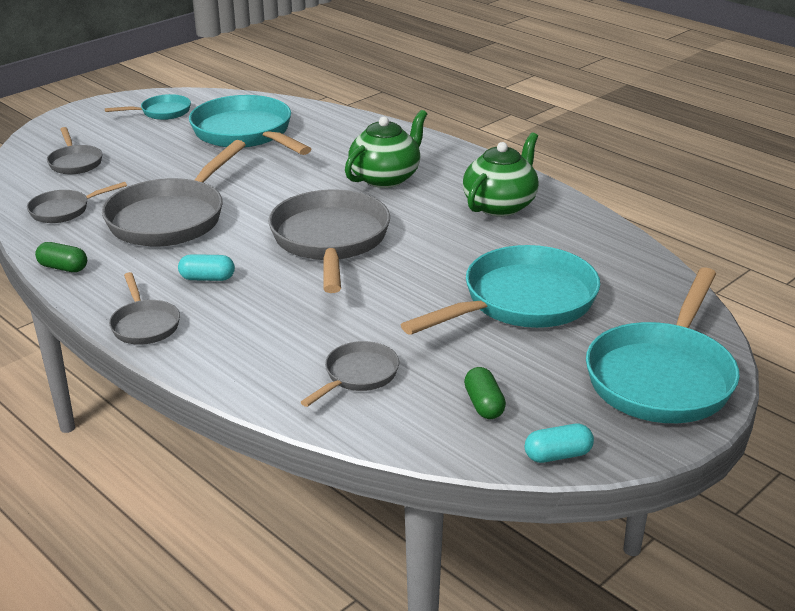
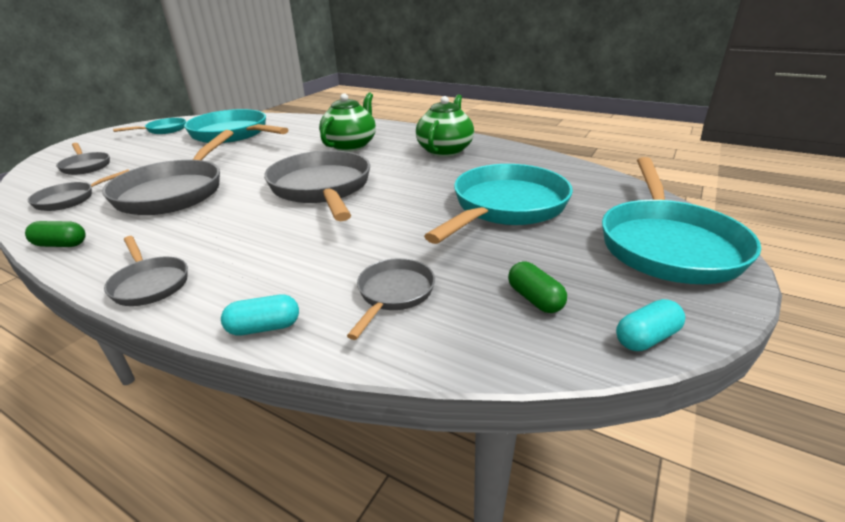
camera: 15 degrees left, 0 degrees up
turquoise capsule [178,254,235,281] -> turquoise capsule moved to [221,295,299,336]

